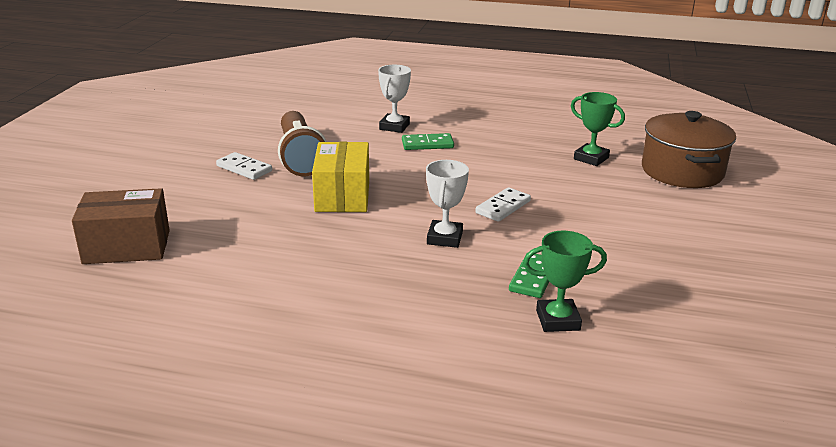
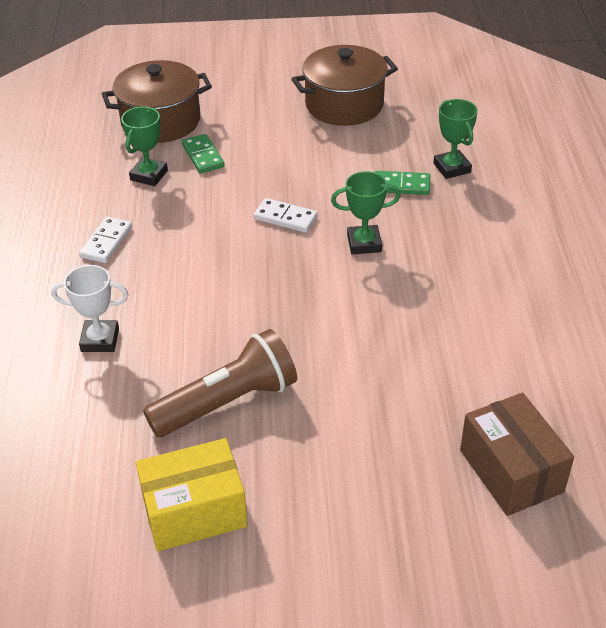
camera: 105 degrees left, 15 degrees up
white domino [216,152,272,180] -> white domino moved to [79,217,132,263]
yellow box [312,142,369,212] -> yellow box moved to [136,438,248,551]
green domino [402,133,454,150] -> green domino moved to [182,134,225,173]
white trophy [426,160,469,248] -> green trophy [331,171,401,255]
none -> brown pot [292,45,398,126]

